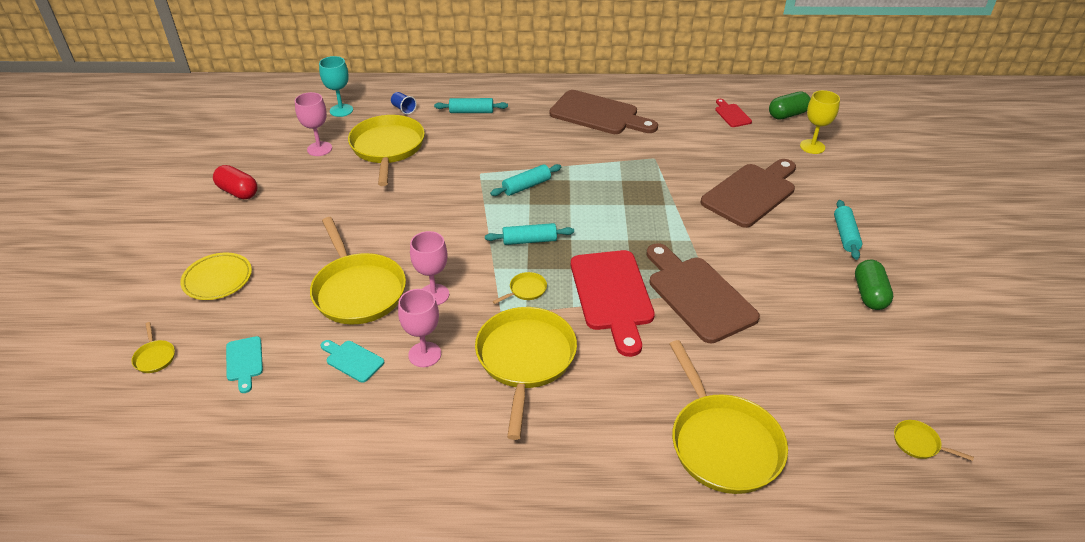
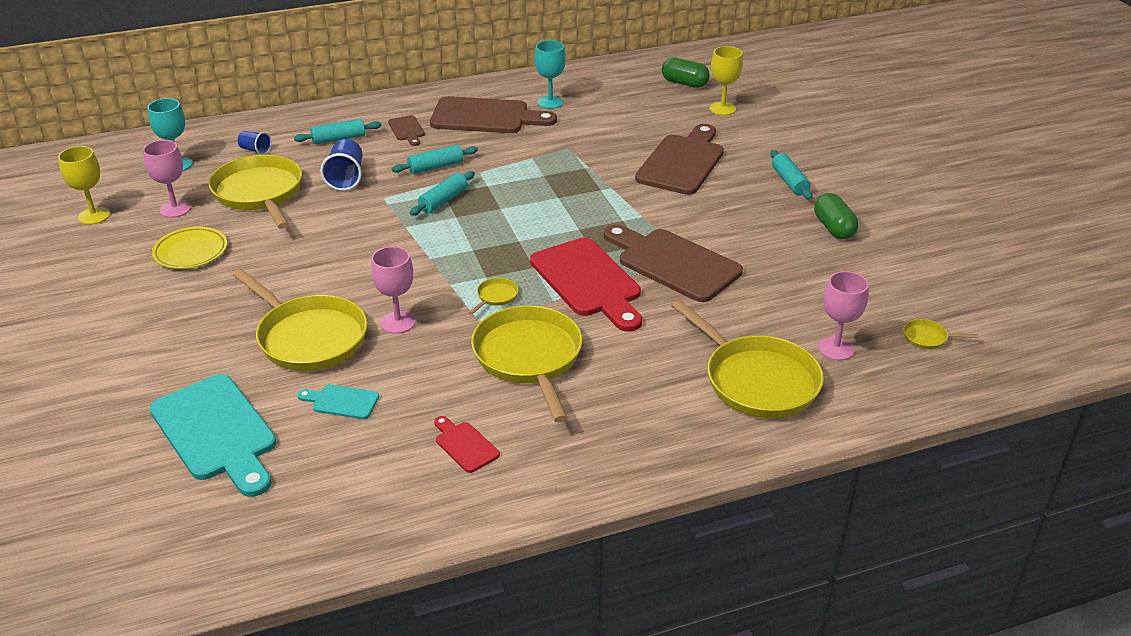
camera: 20 degrees left, 5 degrees down
yellow pan [132,322,175,373] -> none
yellow plate [180,253,252,300] -> yellow plate moved to [152,227,227,269]
red capsule [213,165,258,199] -> none
turquoise cutting board [226,336,263,393] -> turquoise cutting board [150,374,276,497], size x2.16
pink goblet [398,289,441,367] -> pink goblet moved to [818,271,869,361]
turquoise rolling pin [485,223,574,245] -> turquoise rolling pin moved to [392,145,478,174]
red cutting board [715,99,752,127] -> red cutting board moved to [434,416,500,473]
green capsule [769,92,811,120] -> green capsule turned 75 degrees clockwise [662,57,710,88]
none -> yellow goblet [58,146,110,225]
none -> blue cup [320,139,363,191]
none -> brown cutting board [388,115,425,146]
none -> turquoise goblet [534,40,566,109]

